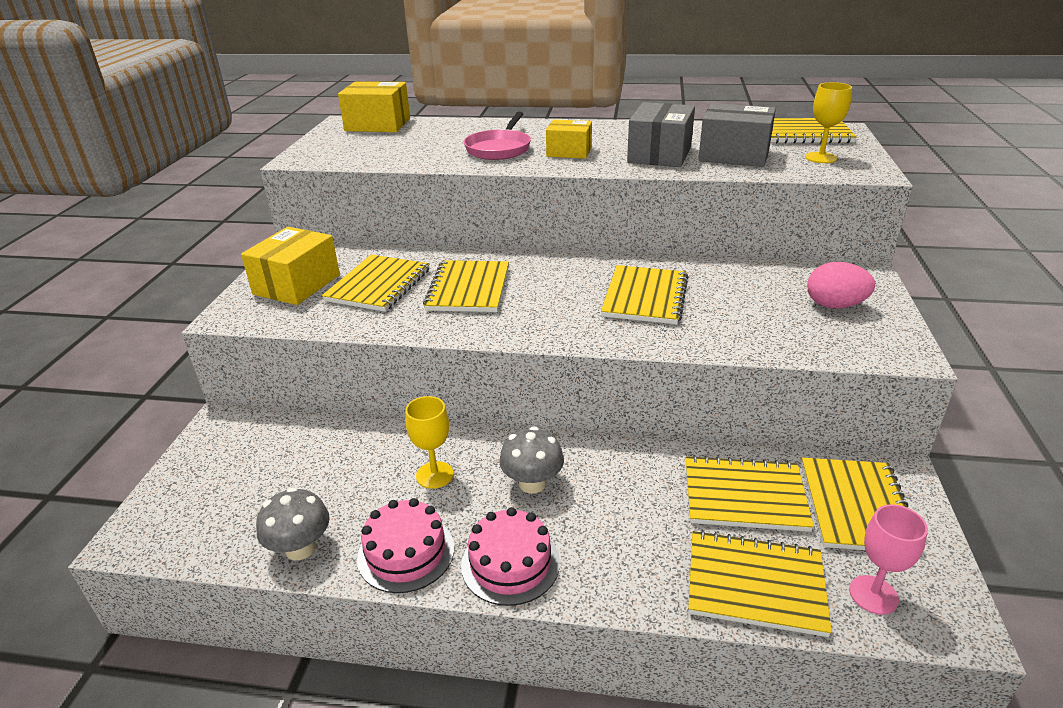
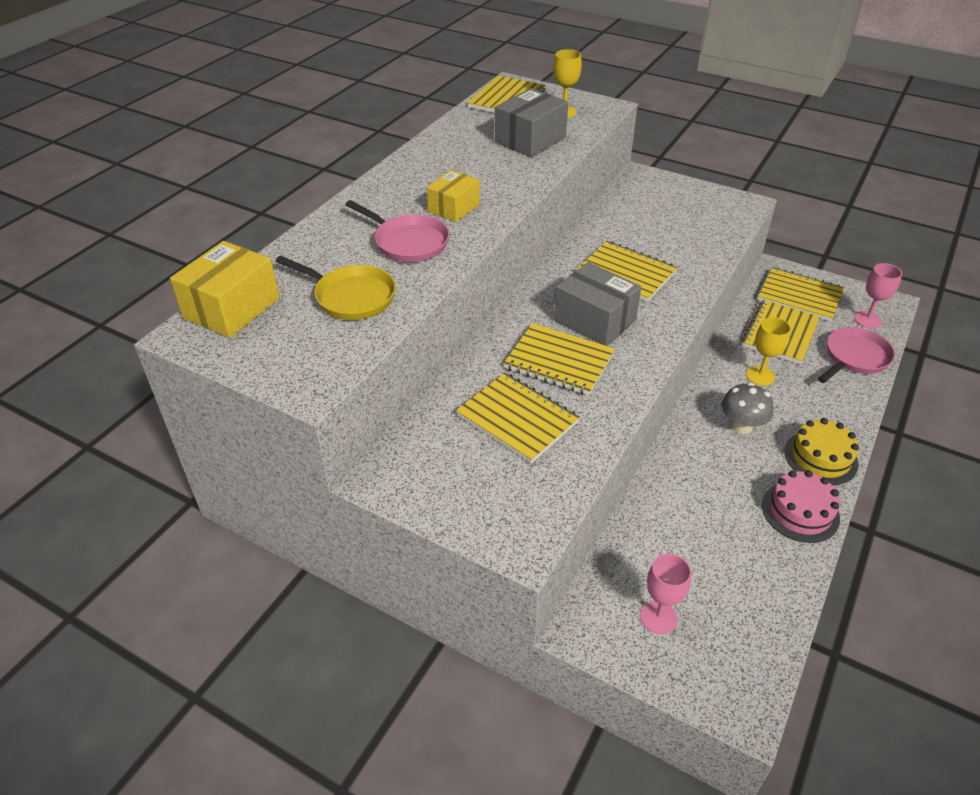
camera: 70 degrees left, 10 degrees up
yellow box [241,227,340,305] -> none
grey mushroom [256,487,330,560] -> none
yellow goblet [405,396,454,489] -> yellow goblet moved to [746,317,791,386]
pink cake [461,507,560,606] -> yellow cake [784,418,859,485]
grey box [627,102,695,167] -> grey box moved to [554,262,641,346]
yellow notebook [688,530,832,637] -> pink pan [818,327,895,383]
pink egg [807,262,875,308] -> none
none -> yellow pan [276,256,396,320]
none -> pink goblet [640,554,692,634]

